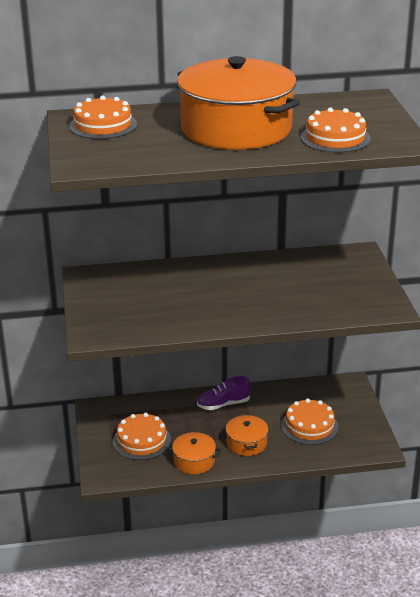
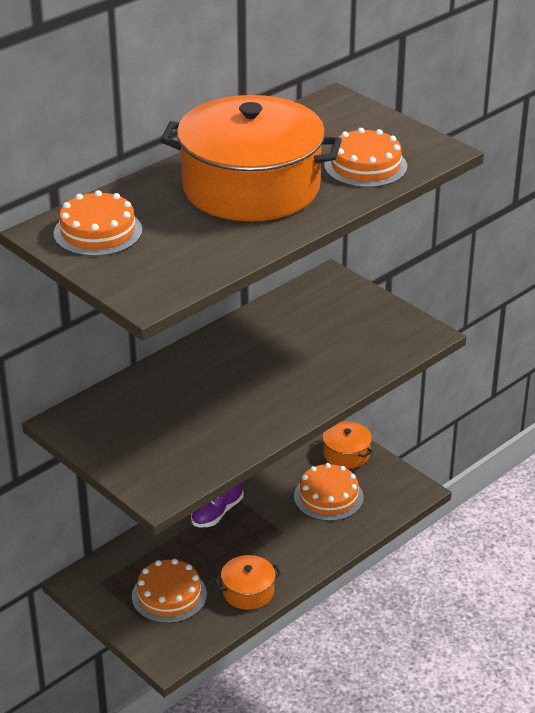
camera: 35 degrees left, 5 degrees up
orange pot [226,415,268,456] -> orange pot moved to [323,422,373,469]

